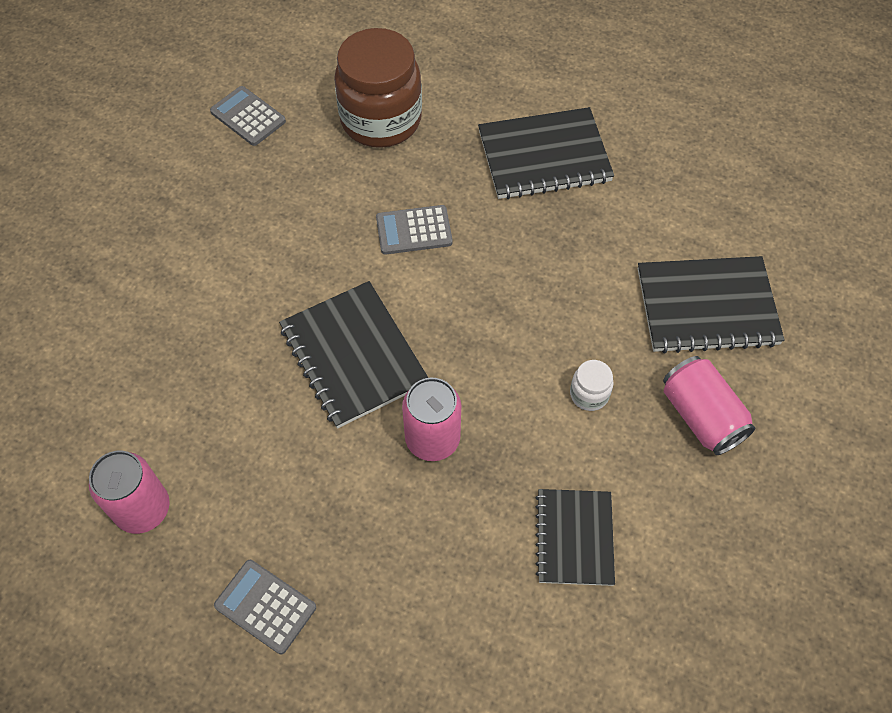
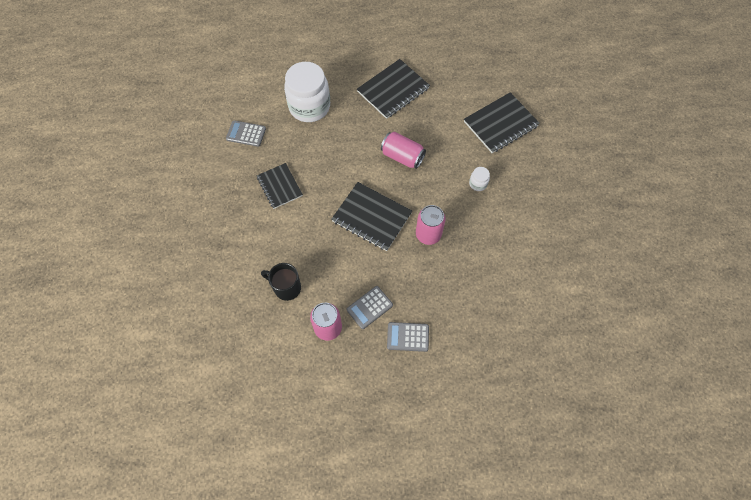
camera: 30 degrees left, 5 degrees up
brown jar [334,28,422,148] -> white jar [284,62,330,122]
grey calculator [376,205,453,255] -> grey calculator moved to [347,286,393,329]
black notebook [535,489,615,586] -> black notebook moved to [257,163,303,209]
pink can [663,356,755,455] -> pink can moved to [381,132,426,169]
none -> black mug [261,263,301,301]

